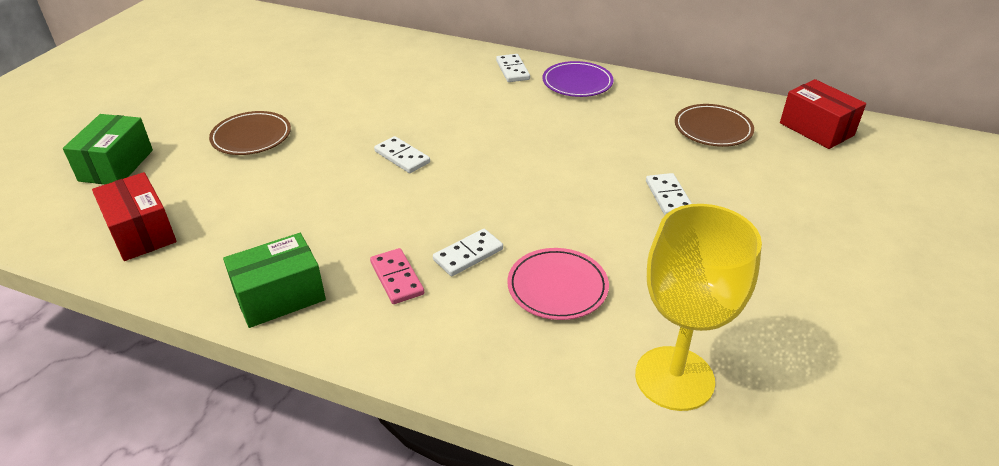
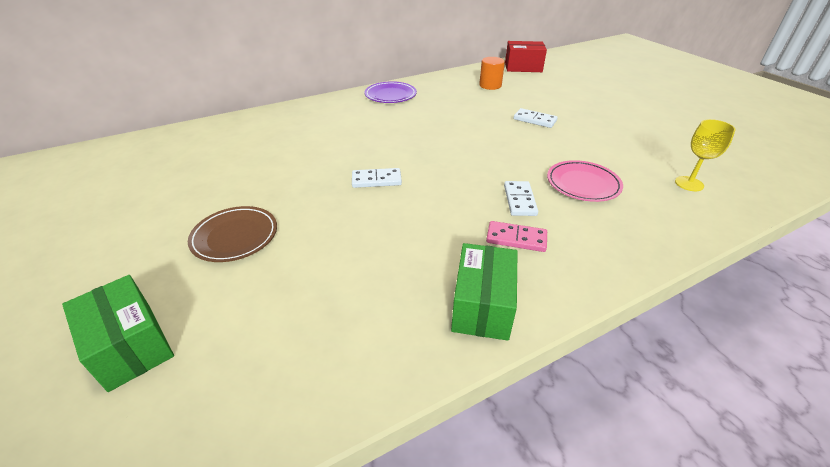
camera: 50 degrees left, 0 degrees up
red box [92,172,177,261] -> none
white domino [496,54,530,82] -> none
yellow goblet [635,204,762,411] -> yellow goblet [675,119,736,191], size x0.53
brown plate [675,104,754,147] -> orange cylinder [479,57,505,90]

